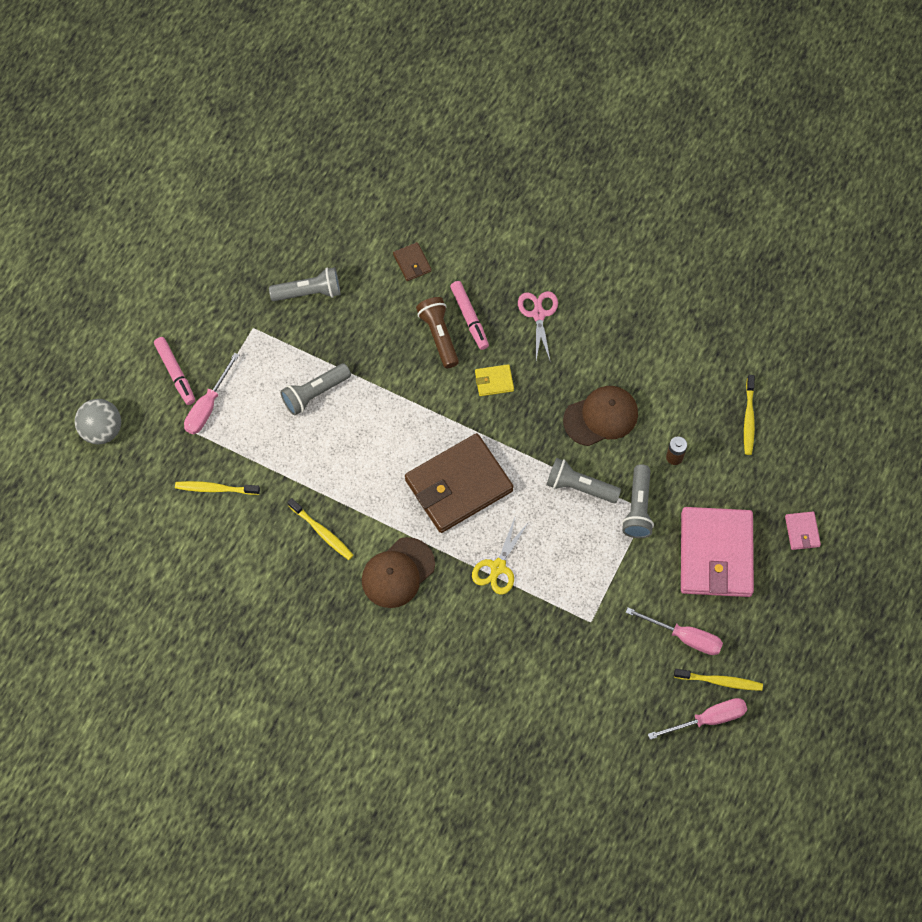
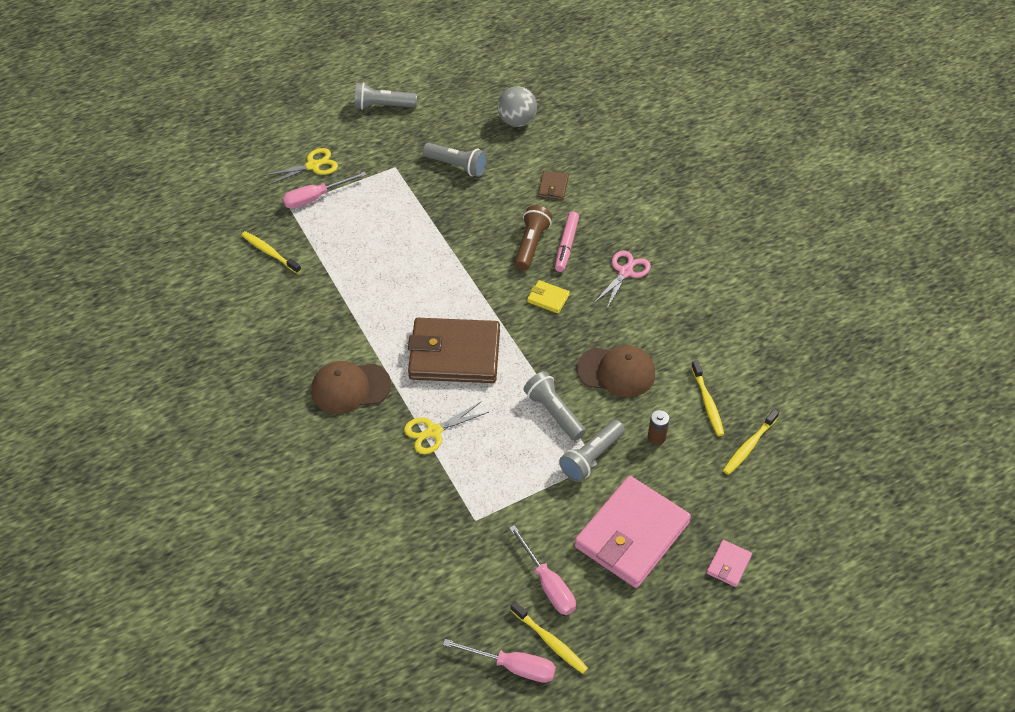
camera: 35 degrees right, 15 degrees down
grey ball [75,399,121,445] -> grey ball moved to [498,86,537,127]
pink marker [154,337,195,405] -> yellow scissors [263,148,338,185]
grey flashlight [280,364,351,415] -> grey flashlight moved to [355,82,417,110]
yellow toothbrush [288,498,354,560] -> yellow toothbrush moved to [691,360,724,436]

